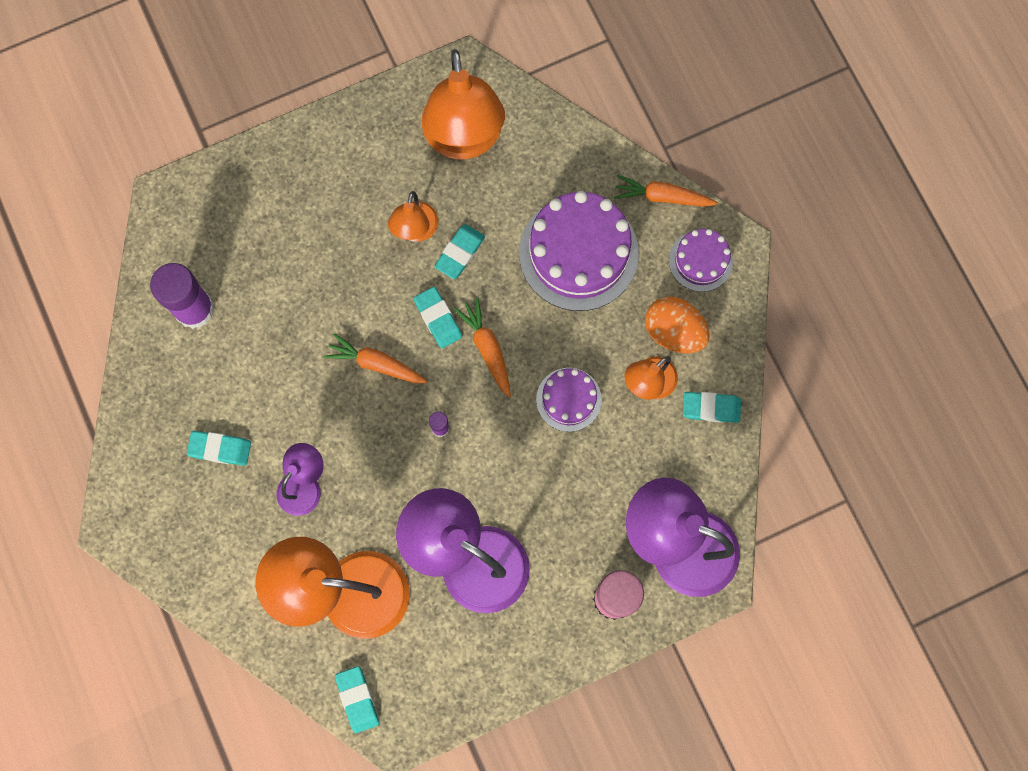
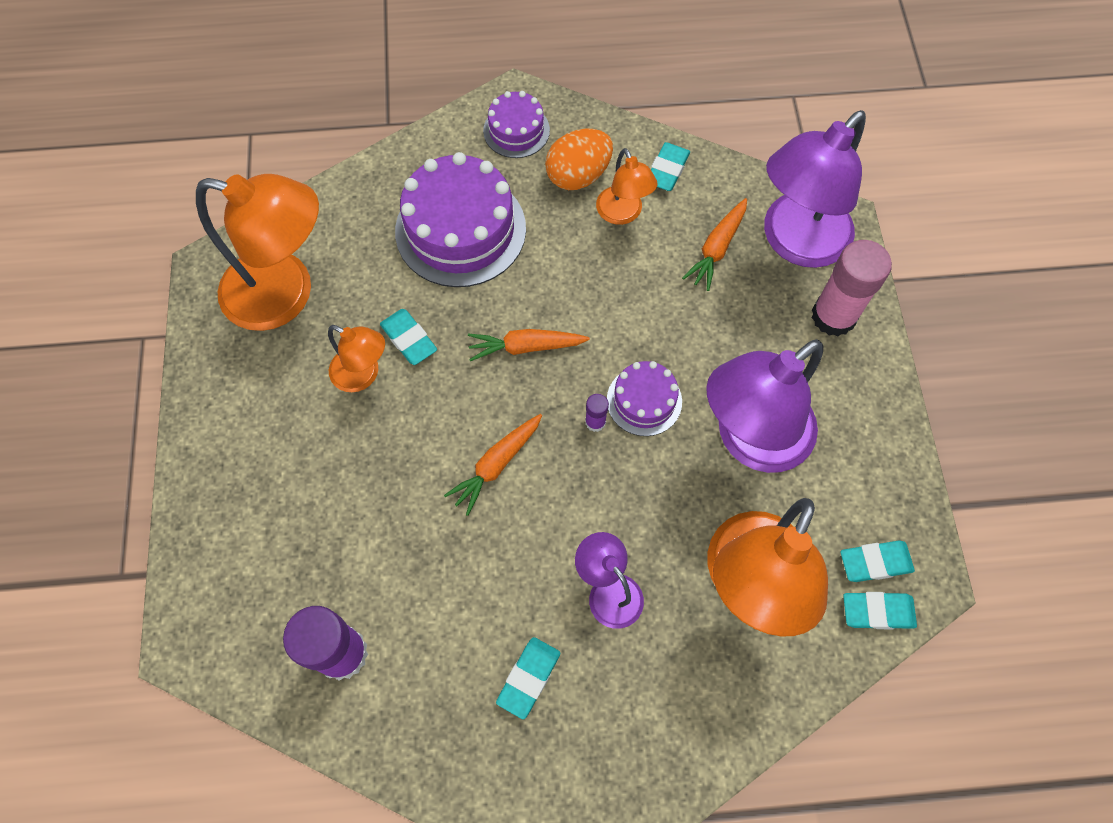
camera: 70 degrees left, 10 degrees down
turquoise eraser [414,287,462,348] -> turquoise eraser moved to [841,541,915,582]
purple cake [536,368,602,432] -> purple cake moved to [607,361,682,436]
orange carrot [614,174,718,207] -> orange carrot moved to [682,198,747,291]

